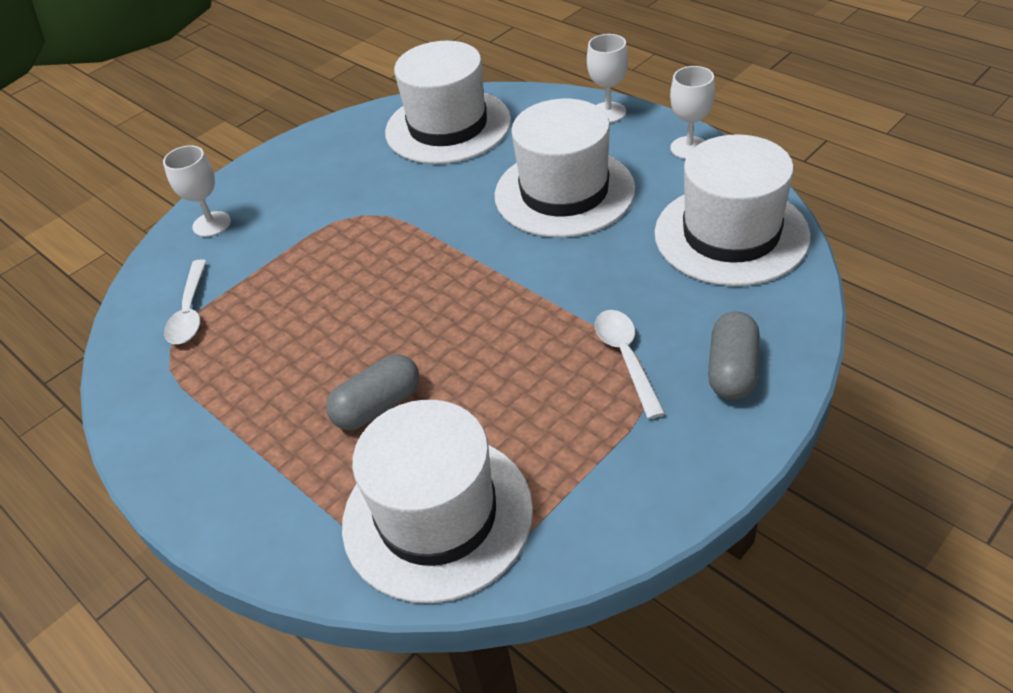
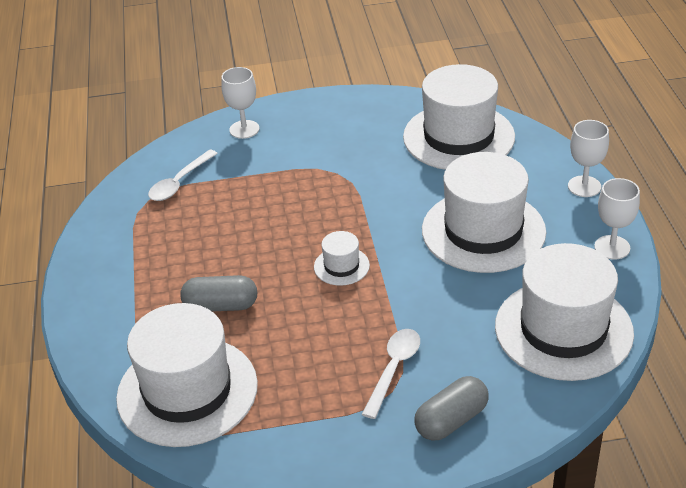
camera: 35 degrees right, 5 degrees down
none -> white hat [314,231,370,286]

